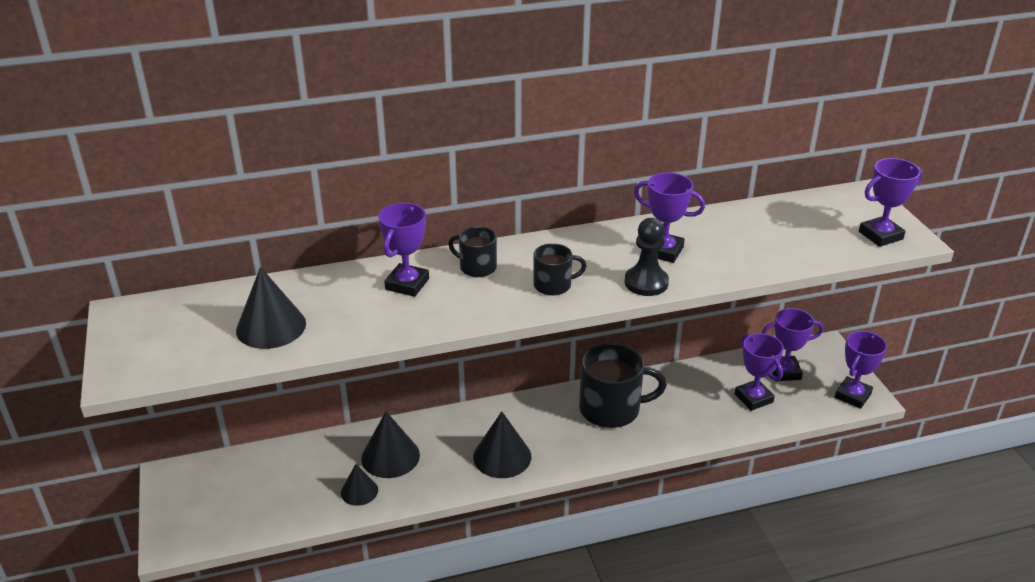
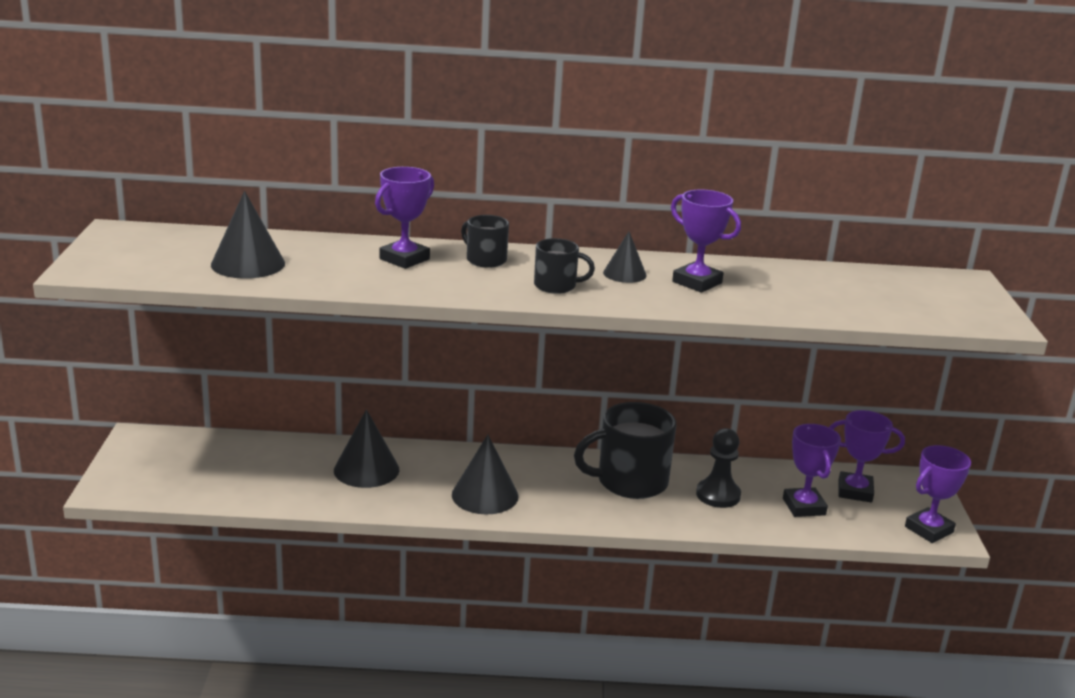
camera: 15 degrees right, 10 degrees down
black cone [341,464,378,506] -> black cone moved to [603,231,647,283]
black mug [579,343,667,428] -> black mug turned 150 degrees clockwise [574,402,676,499]
black pawn [624,218,669,296] -> black pawn moved to [696,428,741,508]
purple trophy [859,158,923,247] -> none

